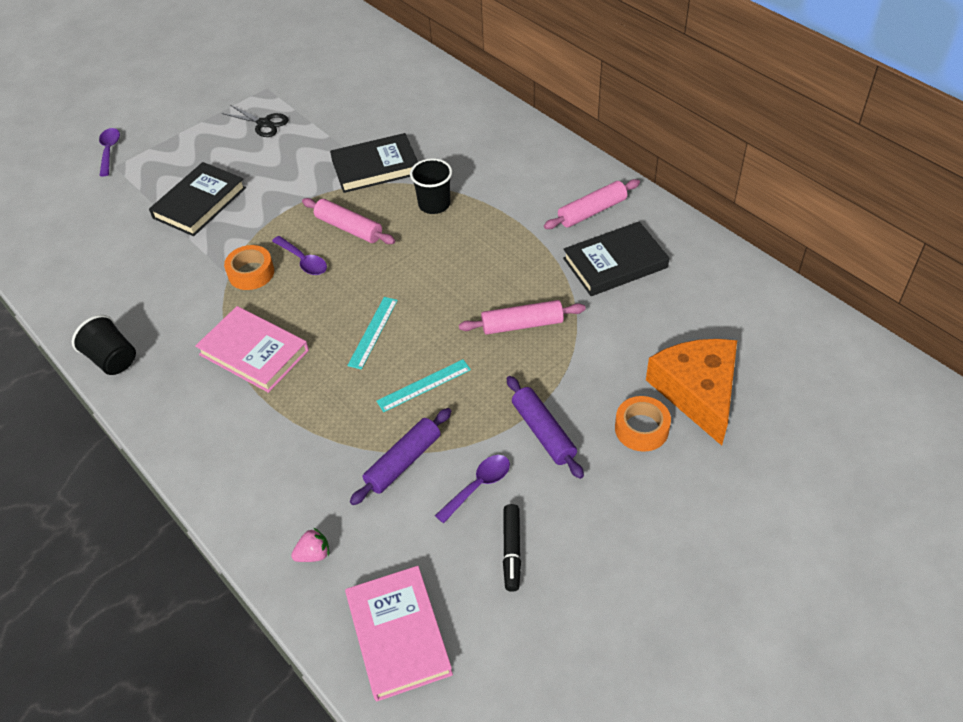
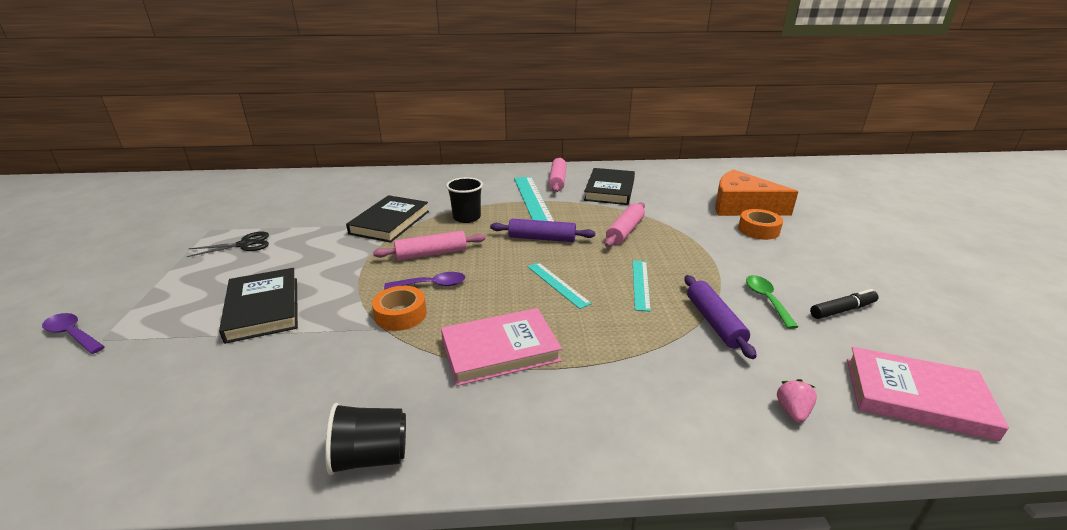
camera: 55 degrees left, 20 degrees down
purple spoon [435,455,510,523] -> green spoon [746,275,798,329]
black marker [503,504,521,592] -> black marker turned 60 degrees counterclockwise [810,289,879,319]
purple rolling pin [507,376,584,479] -> purple rolling pin moved to [490,219,595,242]
none -> turquoise ruler [514,177,554,221]

